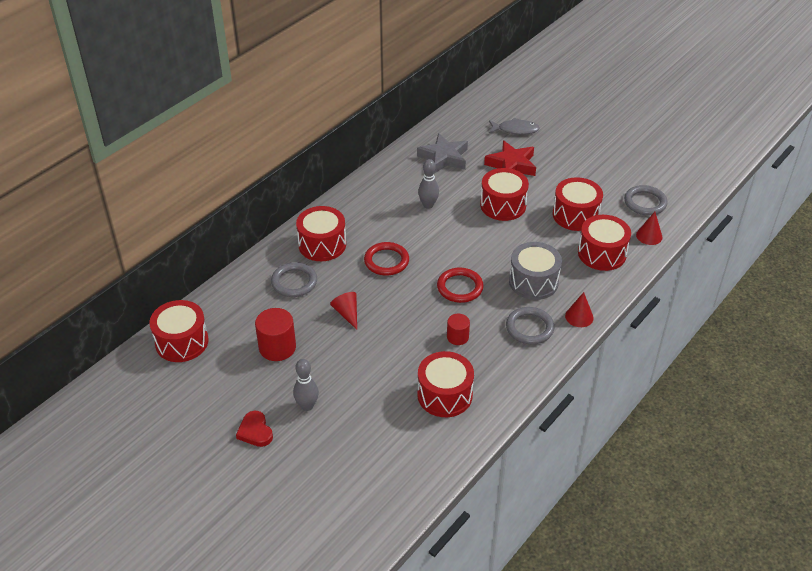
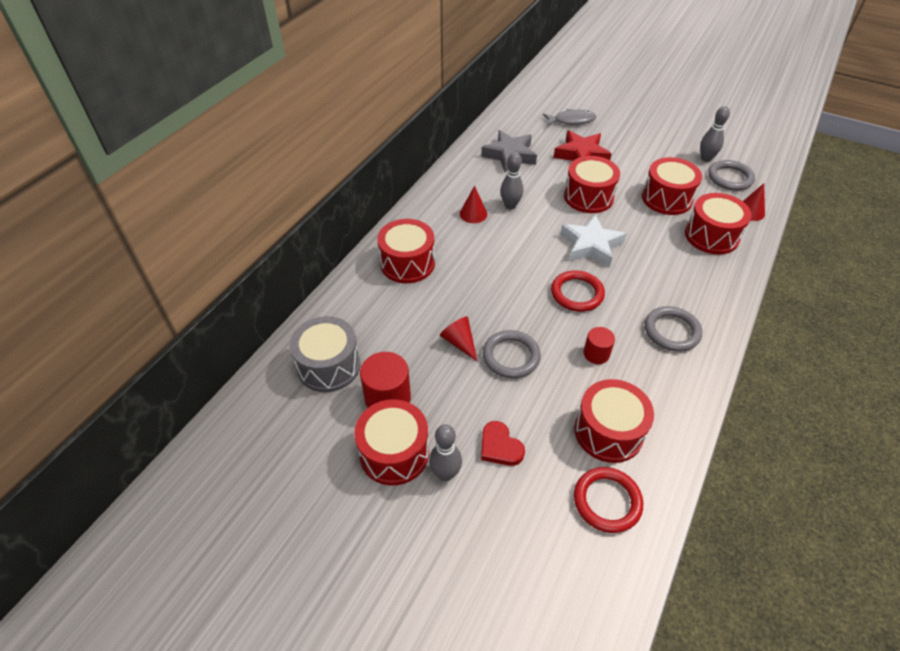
camera: 10 degrees left, 5 degrees up
red drum [149,300,209,362] -> red drum moved to [354,399,429,485]
red heart [236,411,273,447] -> red heart moved to [481,421,525,466]
grey ring [271,262,317,297] -> grey ring moved to [483,330,541,378]
red ring [364,242,409,275] -> red ring moved to [574,467,643,533]
grey drum [509,242,562,300] -> grey drum moved to [290,316,361,392]
red cone [565,292,594,327] -> red cone moved to [460,186,487,223]
none -> white star [560,214,627,267]
none -> grey bowling pin [700,106,730,162]

